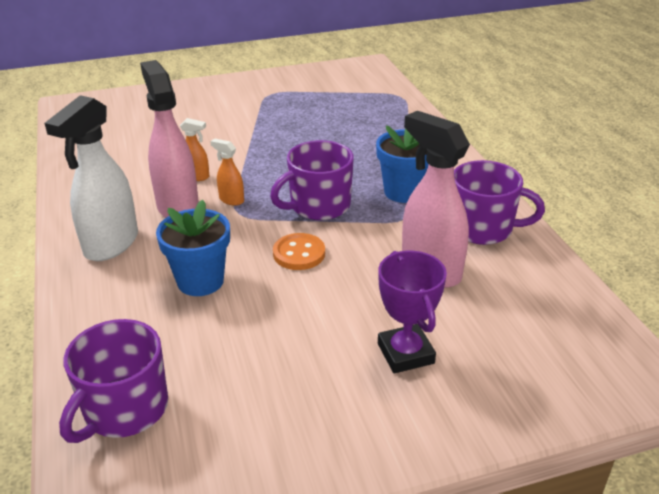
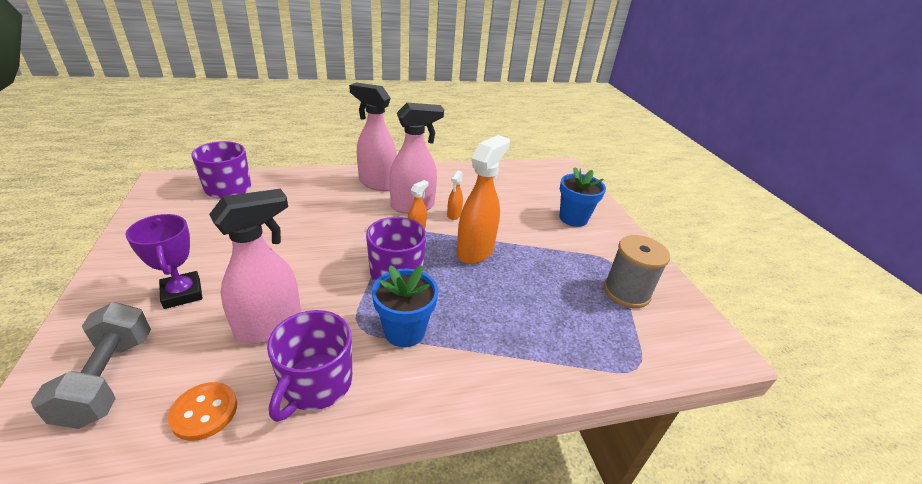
camera: 90 degrees right, 0 degrees up
white spray bottle [45,95,138,261] -> pink spray bottle [349,82,397,191]
blue flower pot [156,199,230,296] -> blue flower pot moved to [559,167,606,227]
orange button [273,233,325,270] -> orange button moved to [168,382,237,441]
purple trophy [378,251,447,373] -> purple trophy turned 75 degrees clockwise [125,214,203,309]
none -> grey dumbbell [31,302,151,429]
none -> orange spray bottle [457,135,510,264]
none -> grey spool [604,235,670,308]

